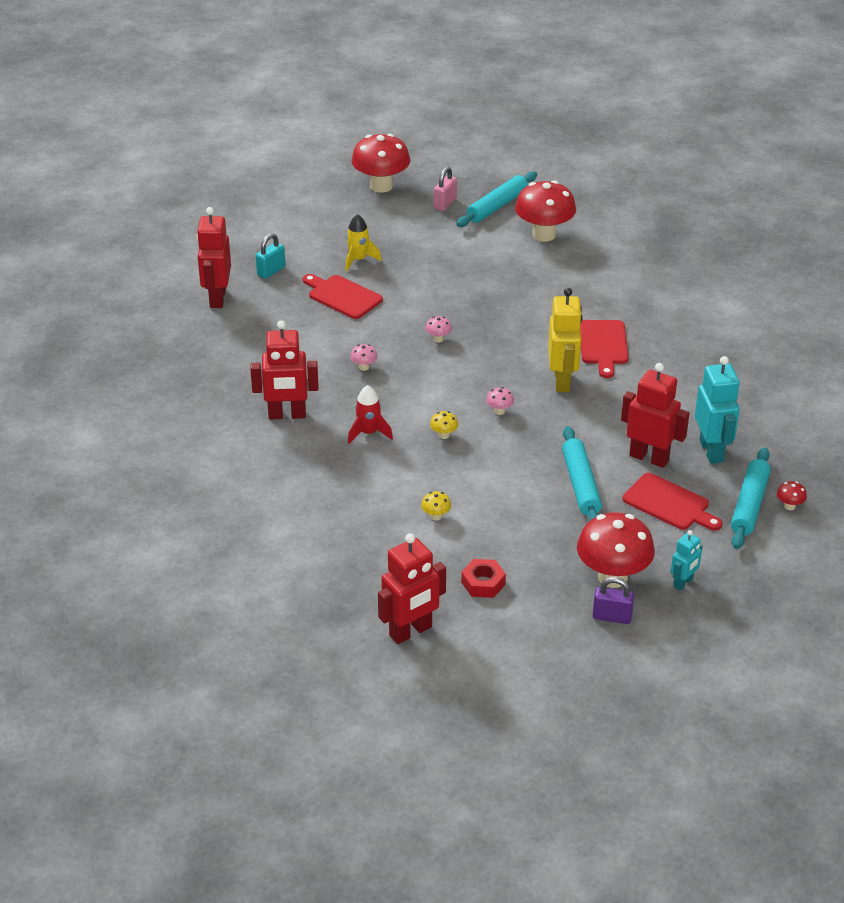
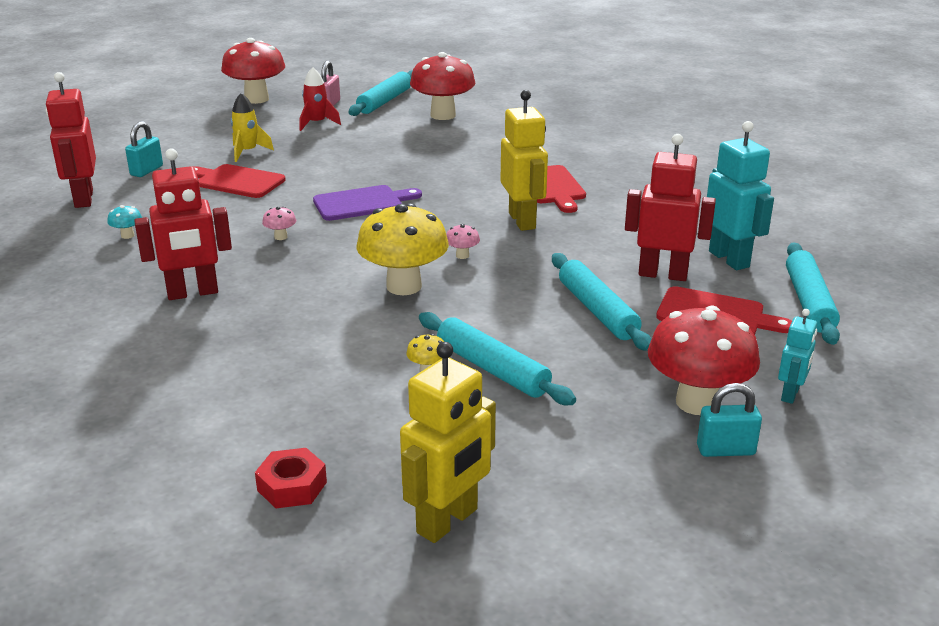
camera: 15 degrees left, 10 degrees down
red rocket [348,385,393,444] -> red rocket moved to [299,67,341,131]
red robot [378,533,446,644] -> yellow robot [400,342,496,543]
pink mushroom [425,316,452,342] -> purple cutting board [313,185,422,221]
yellow mushroom [430,411,458,439] -> yellow mushroom [356,203,449,295], size x2.47
red nut [461,559,506,598] -> red nut moved to [255,448,327,508]
purple padlock [593,577,634,624] -> turquoise padlock [697,383,762,457]
red mushroom [777,481,807,510] -> none
none -> turquoise mushroom [107,205,142,239]
none -> turquoise rolling pin [419,312,576,405]

